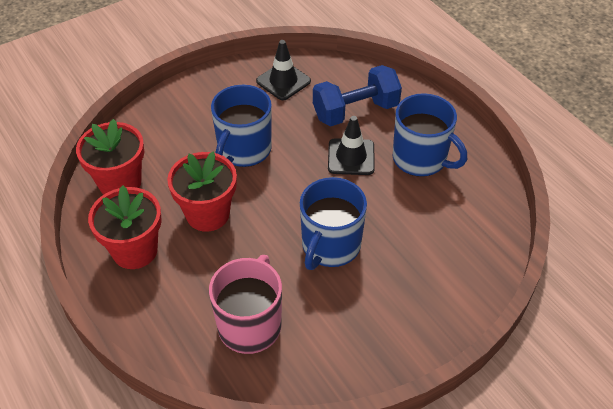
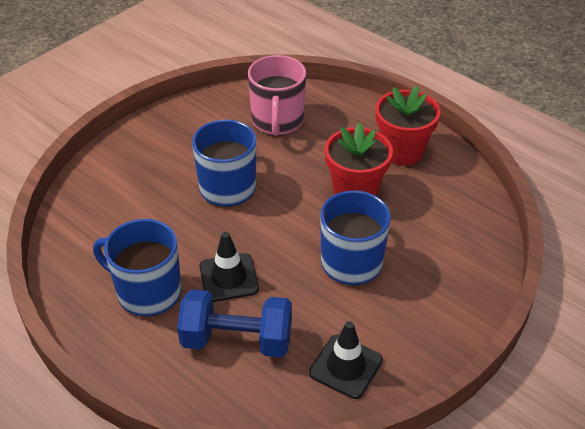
camera: 165 degrees right, 5 degrees down
red flower pot [76,119,144,195] -> none
blue dumbbell [313,65,402,126] -> blue dumbbell turned 45 degrees clockwise [177,289,292,358]

